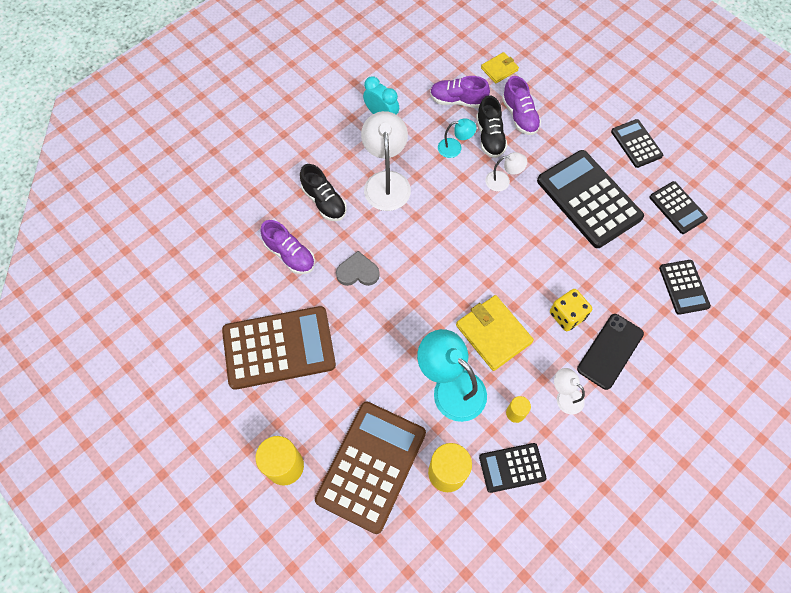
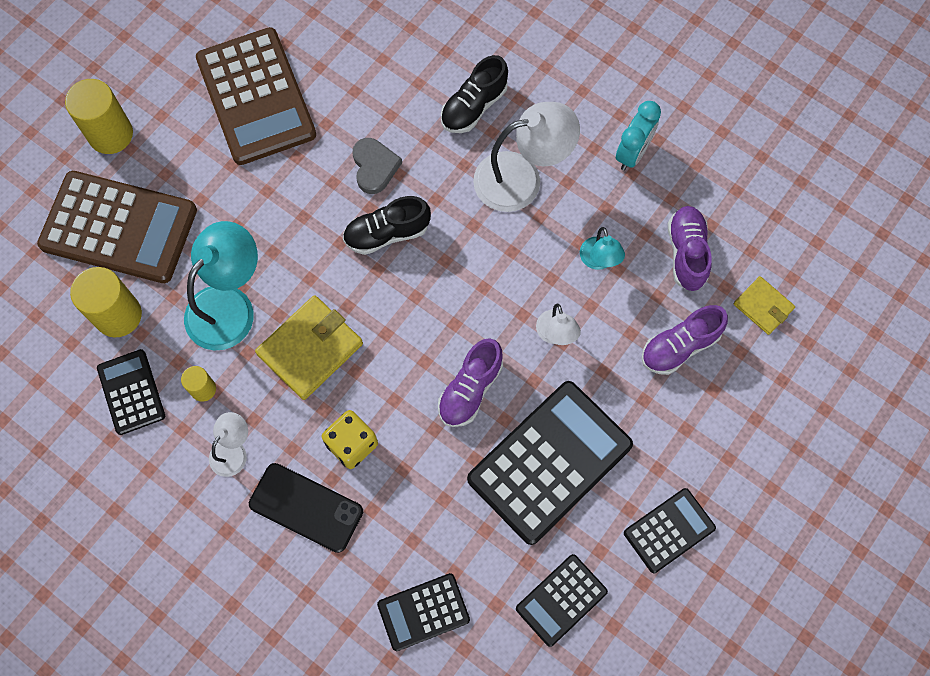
camera: 80 degrees right, 5 degrees up
purple shoe [260,220,315,274] -> purple shoe moved to [438,338,503,427]
black shoe [476,95,508,158] -> black shoe moved to [343,196,431,255]

